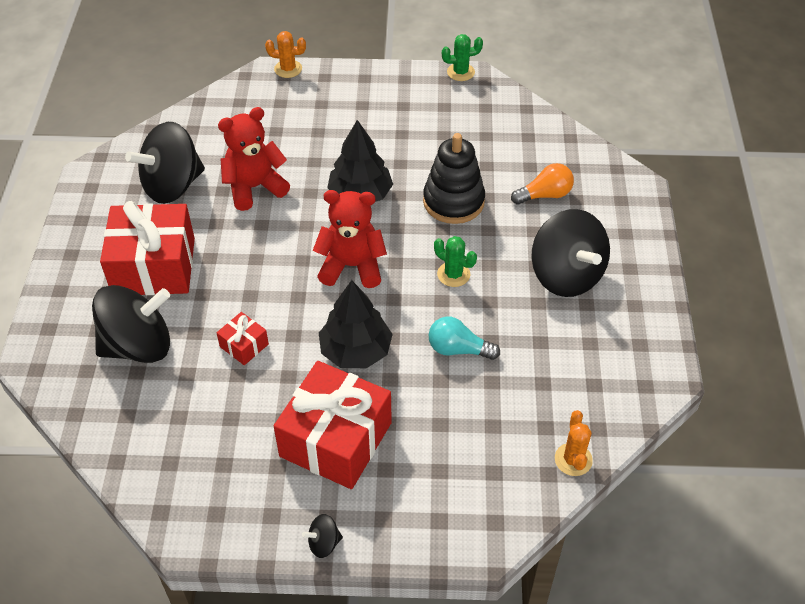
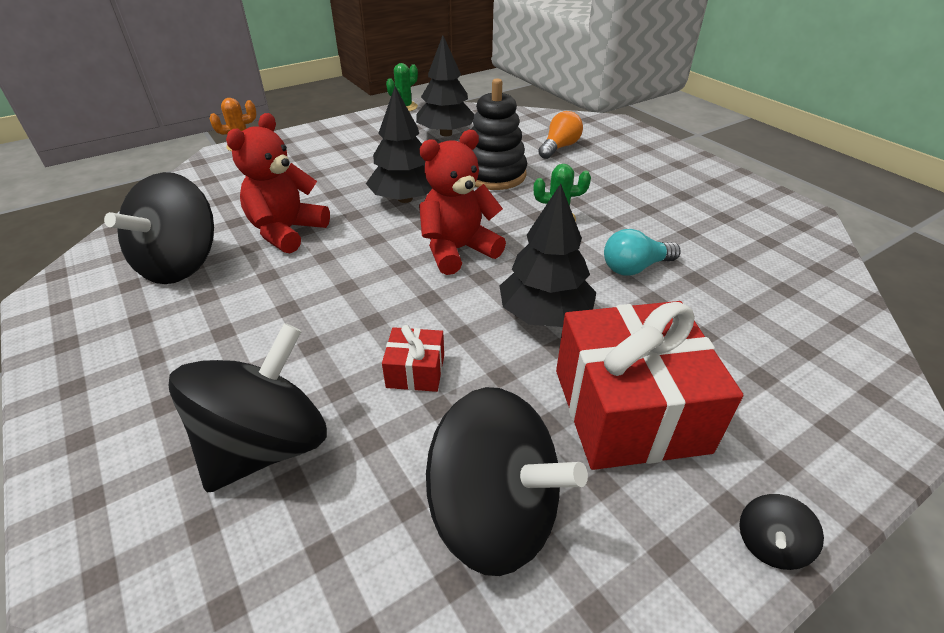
camera: 35 degrees left, 10 degrees down
red gift [100,201,195,295] -> none
black spinning top [531,209,610,297] -> black spinning top moved to [426,387,588,576]
orange cactus [555,410,593,476] -> none
none -> black tree [416,35,475,136]

